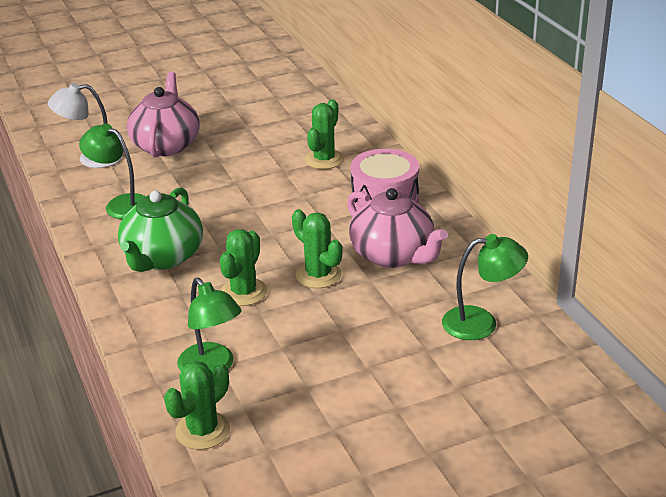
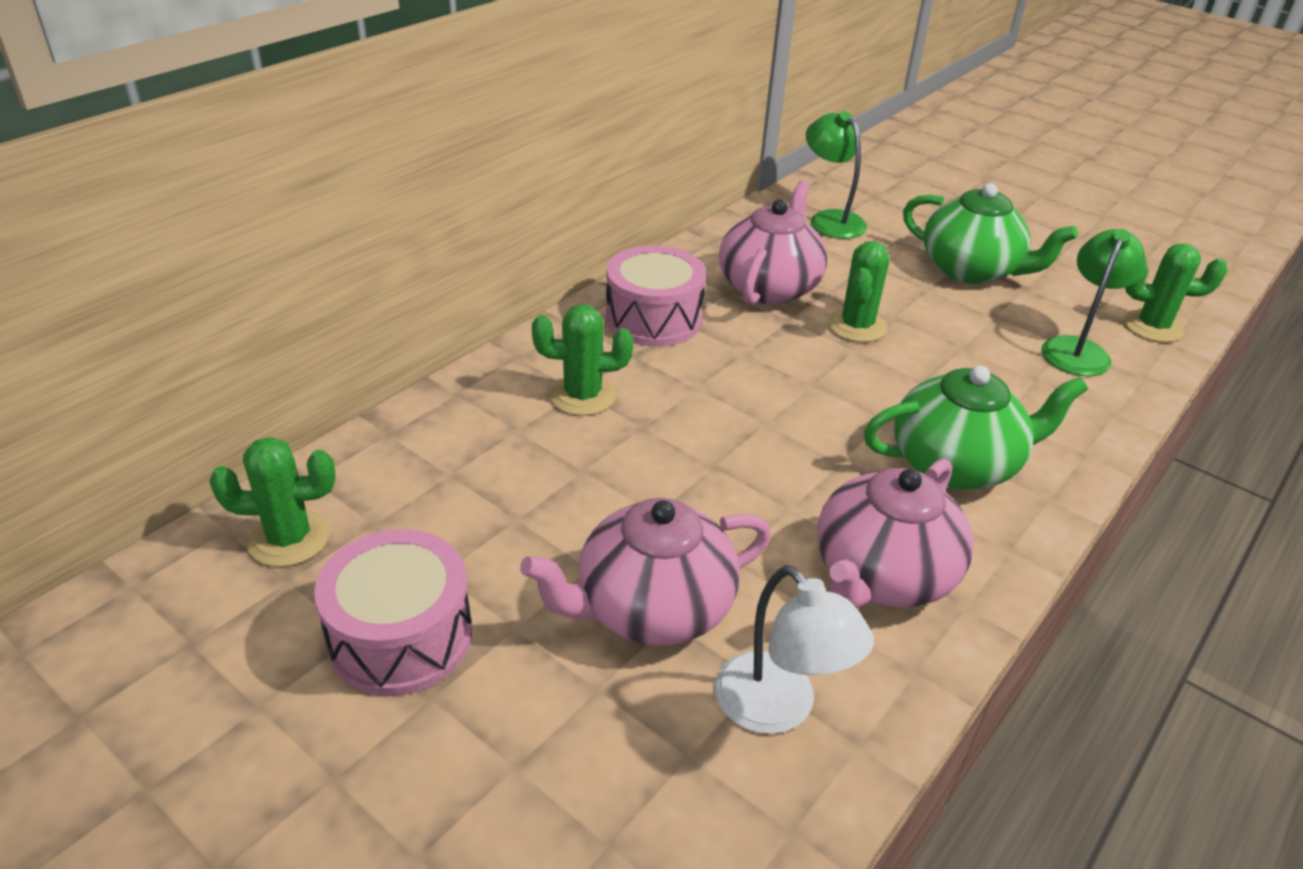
camera: 120 degrees left, 5 degrees up
green lamp [79,123,146,219] -> pink teapot [817,459,974,608]
green cactus [220,229,267,306] -> green cactus moved to [209,437,336,567]
none -> pink drum [314,529,472,696]
none -> green teapot [903,183,1078,284]

